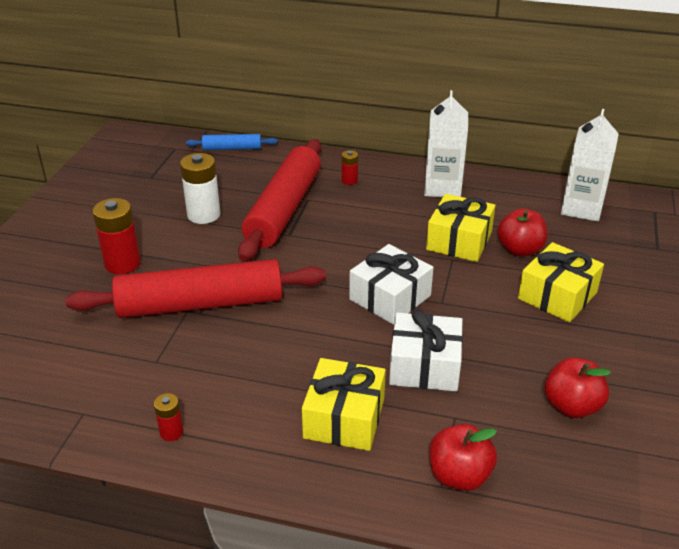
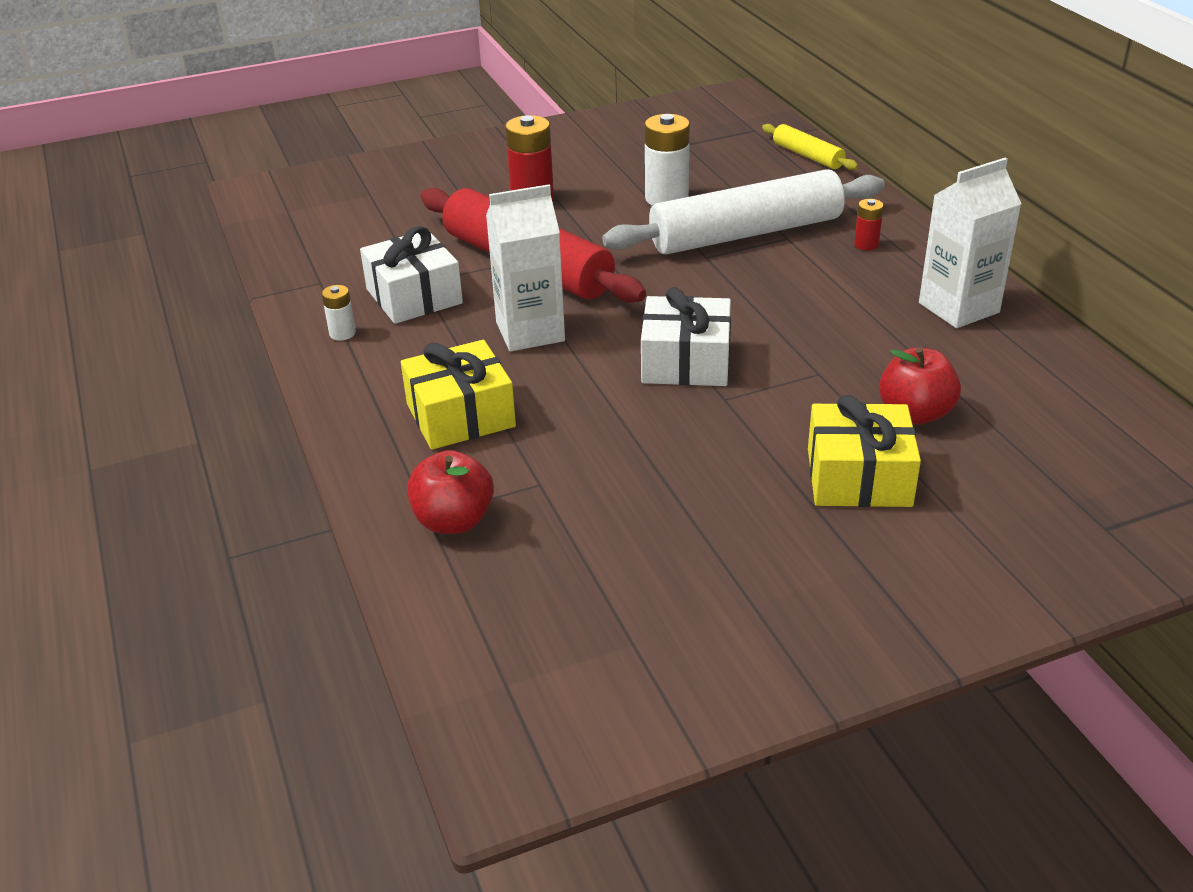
camera: 55 degrees right, 0 degrees up
red battery [154,393,184,441] -> white battery [322,285,356,340]
blue rolling pin [186,134,277,150] -> yellow rolling pin [762,124,858,170]
red rolling pin [238,139,321,261] -> white rolling pin [602,169,885,255]
white gift [389,309,463,391] -> white gift moved to [360,226,463,324]
yellow gift [426,194,495,262] -> none
red apple [545,358,611,418] -> none
white carton [561,109,619,222] -> white carton moved to [486,184,565,351]

